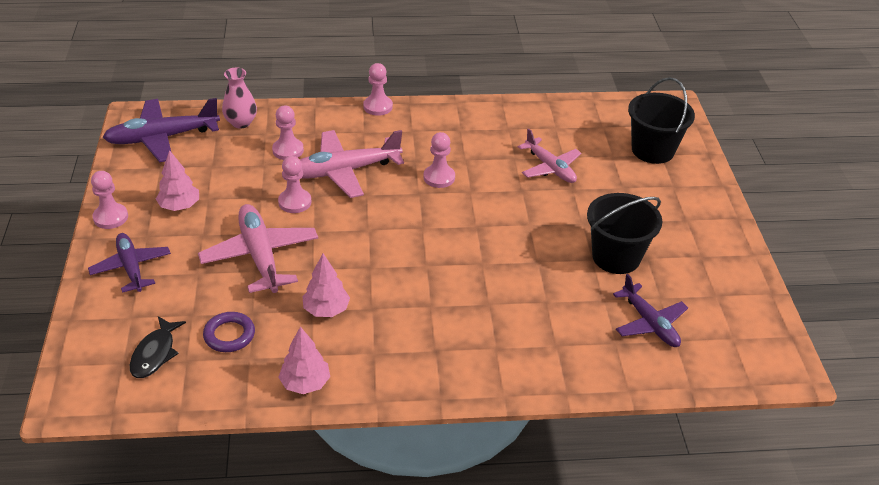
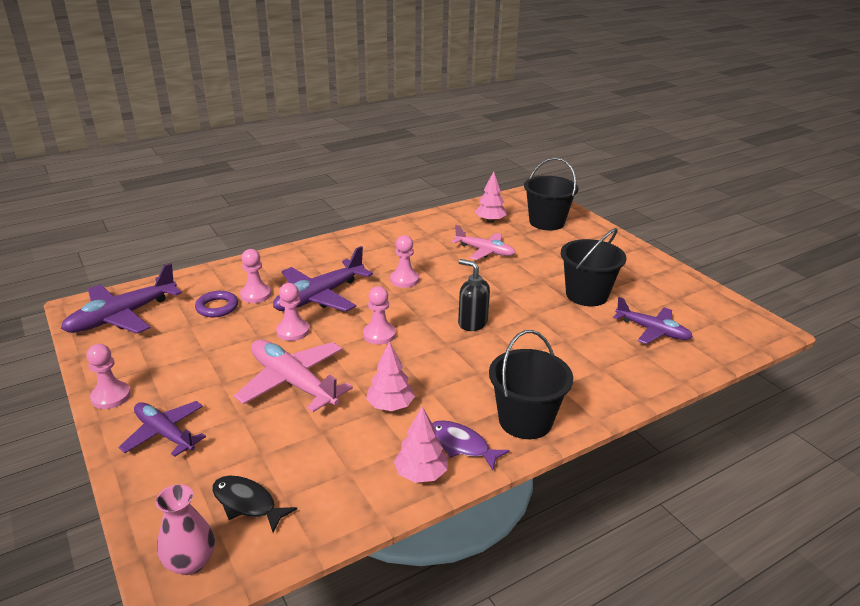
camera: 25 degrees left, 10 degrees down
black fish [130,316,186,378] -> black fish turned 135 degrees clockwise [212,476,297,533]
pink tree [156,150,199,211] -> pink tree moved to [475,171,507,223]
purple ring [203,312,255,352] -> purple ring moved to [195,291,238,317]
pink vase [222,68,257,128] -> pink vase moved to [156,484,215,575]
pink plane [300,130,404,198] -> purple plane [273,246,373,311]
pink pawn [363,63,393,116] -> pink pawn moved to [363,286,396,345]
none -> purple fish [432,420,510,471]
none -> black soap dispenser [458,259,490,331]
none -> black bucket [489,330,573,439]

